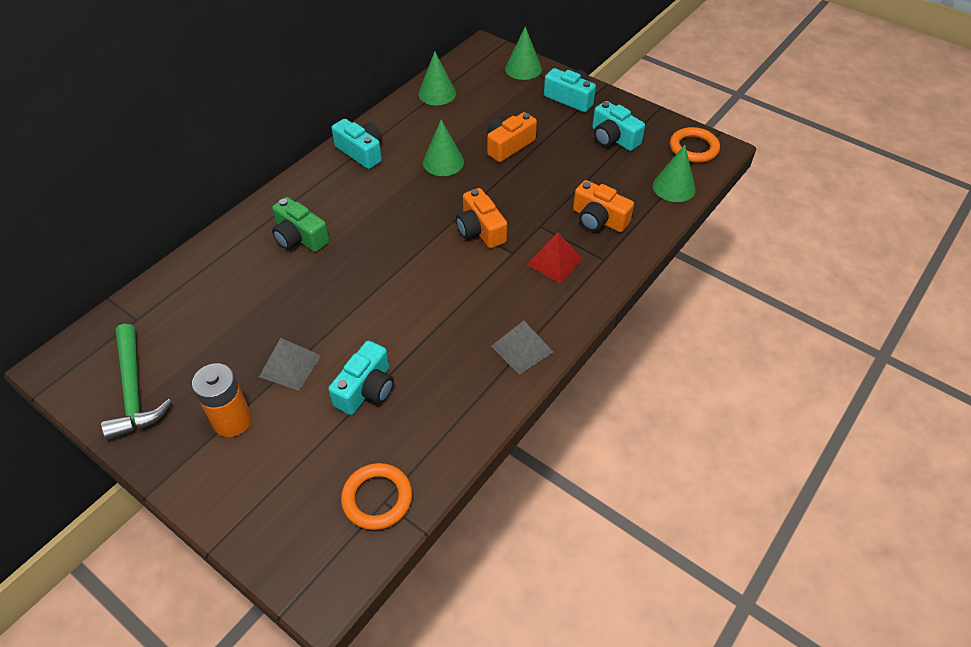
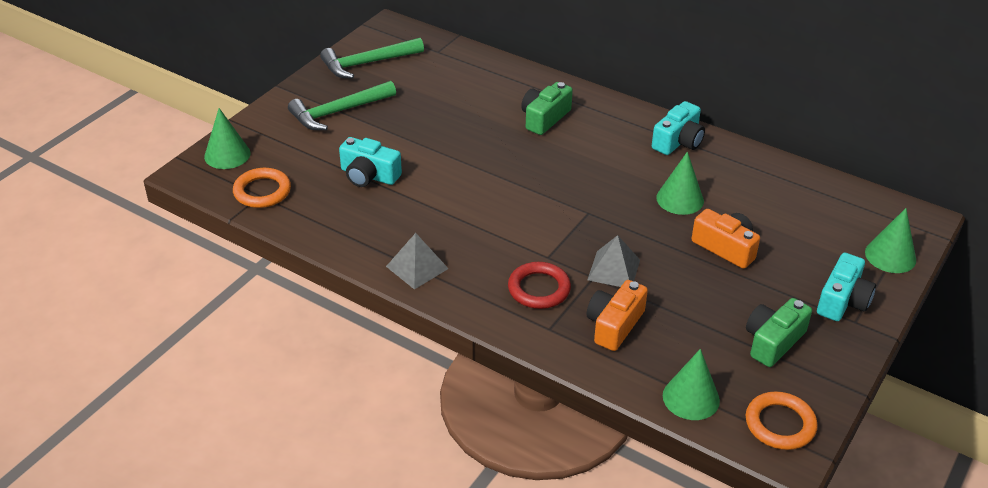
camera: 85 degrees right, 10 degrees down
orange battery [192,363,252,437] -> green hammer [288,81,396,130]
grey pyramid [259,338,321,391] -> grey pyramid moved to [587,235,640,287]
green cone [418,51,456,105] -> green cone moved to [204,108,251,169]
orange camera [456,188,507,248] -> none
red pyramid [527,232,583,283] -> red ring [508,262,571,309]
turquoise camera [592,101,645,151] -> green camera [746,298,812,367]

